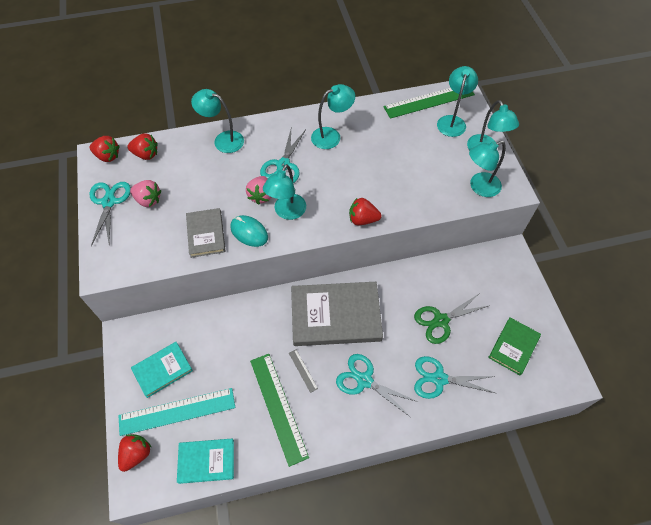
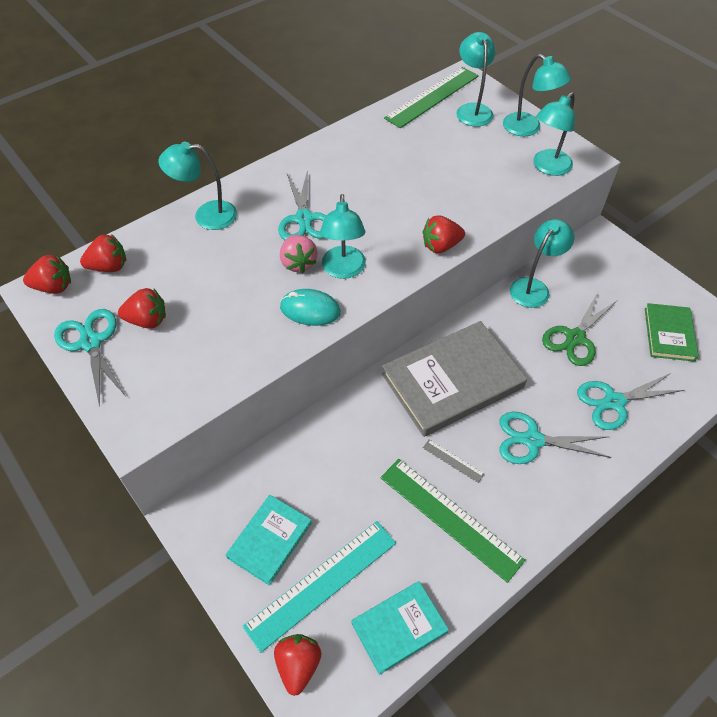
camera: 25 degrees left, 5 degrees down
pink strawberry [130,180,161,207] -> red strawberry [118,288,166,329]
grey book [186,208,225,258] -> none
turquoise lamp [311,84,355,149] -> turquoise lamp moved to [510,219,574,308]

